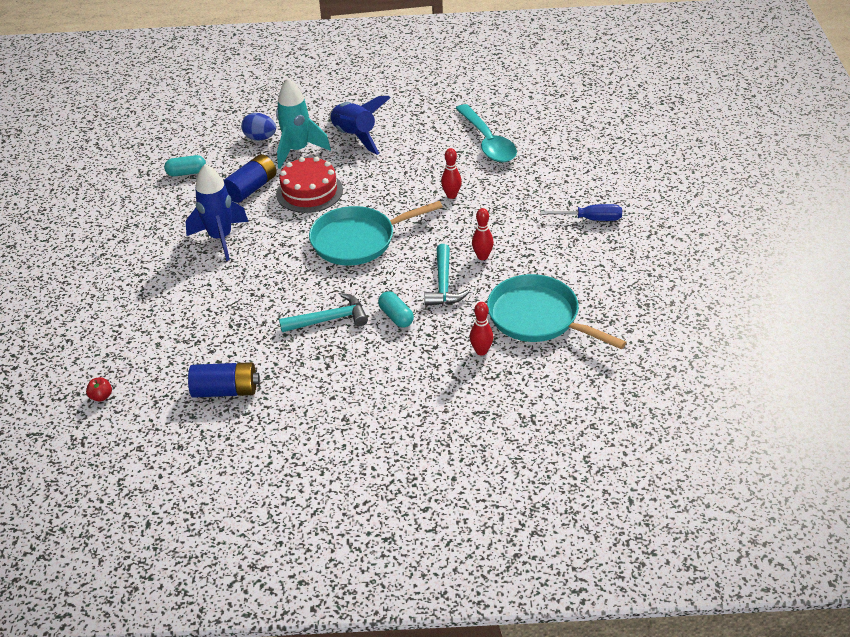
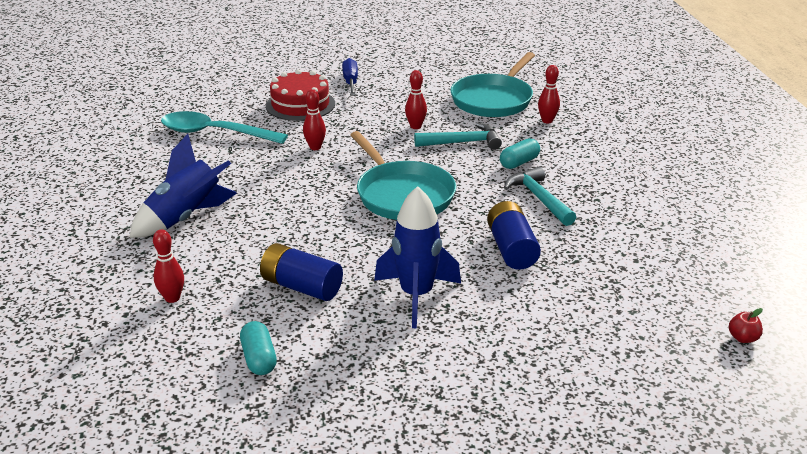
camera: 100 degrees left, 10 degrees down
blue battery [188,362,260,398] -> blue battery moved to [487,201,541,270]
blue egg [241,113,276,141] -> red bowling pin [153,229,184,303]
turquoise rocket [276,78,331,169] -> none
red cake [276,156,343,213] -> red cake moved to [266,69,335,121]
turquoise spoon [455,104,517,163] -> turquoise spoon turned 135 degrees counterclockwise [161,111,288,144]

